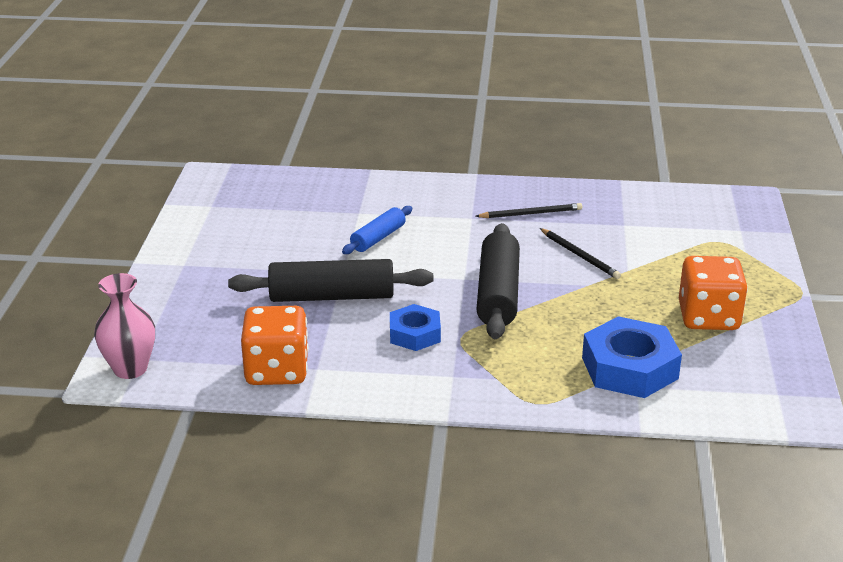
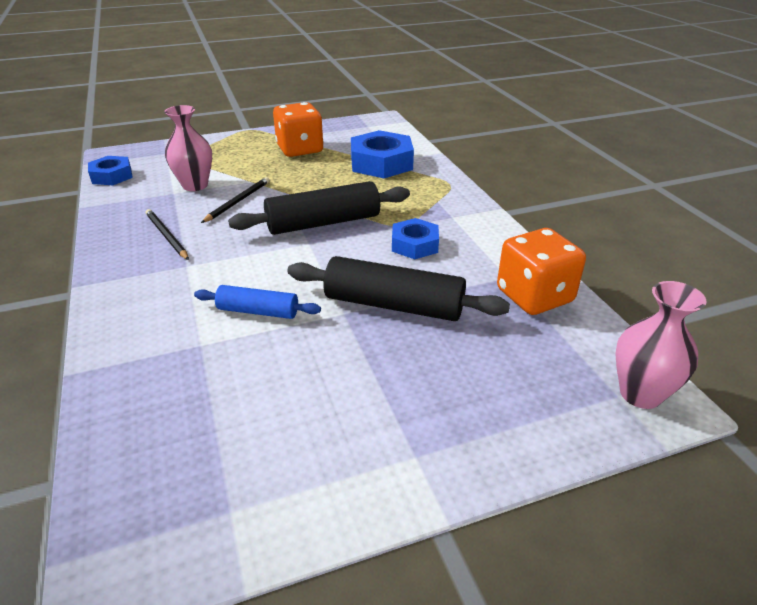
camera: 115 degrees left, 5 degrees up
black rolling pin [228,259,434,302] -> black rolling pin turned 45 degrees counterclockwise [287,256,510,321]
none -> blue nut [88,156,133,185]
none -> pink vase [164,105,212,191]

